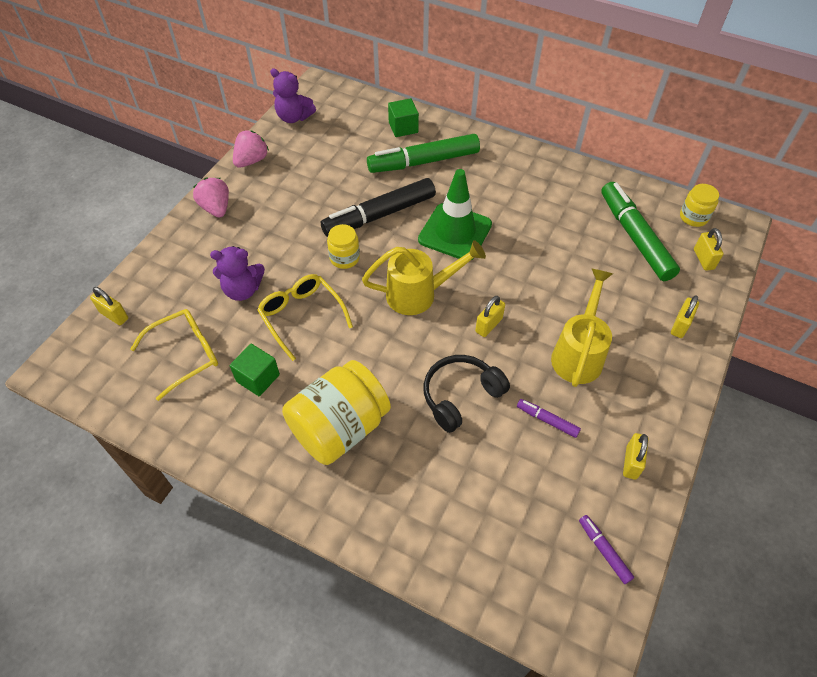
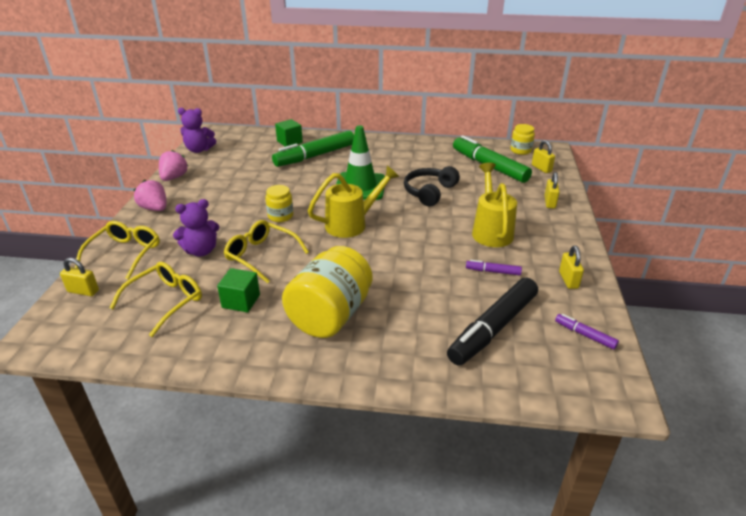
camera: 20 degrees left, 20 degrees down
black marker [321,178,436,237] -> black marker moved to [447,278,538,365]
black headphones [423,355,510,433] -> black headphones moved to [404,166,460,206]
yellow padlock [475,296,505,337] -> none
none -> yellow glasses [75,221,160,280]

